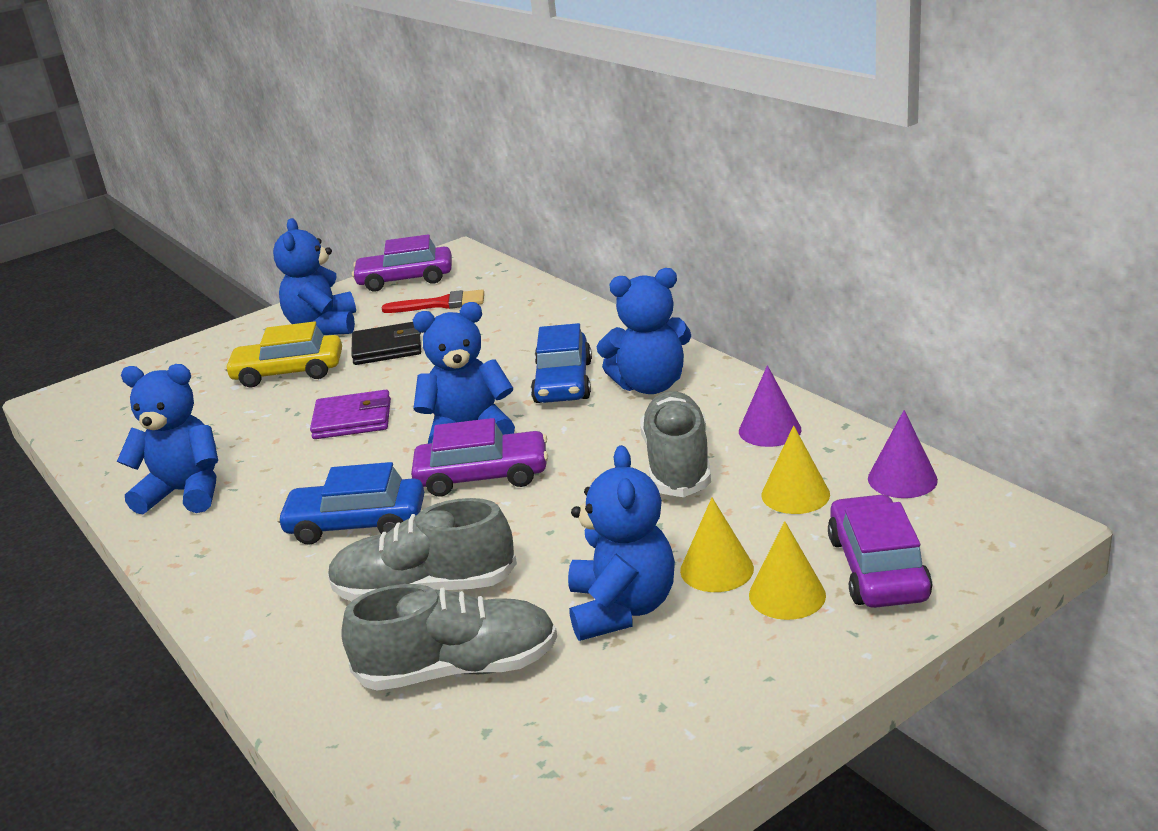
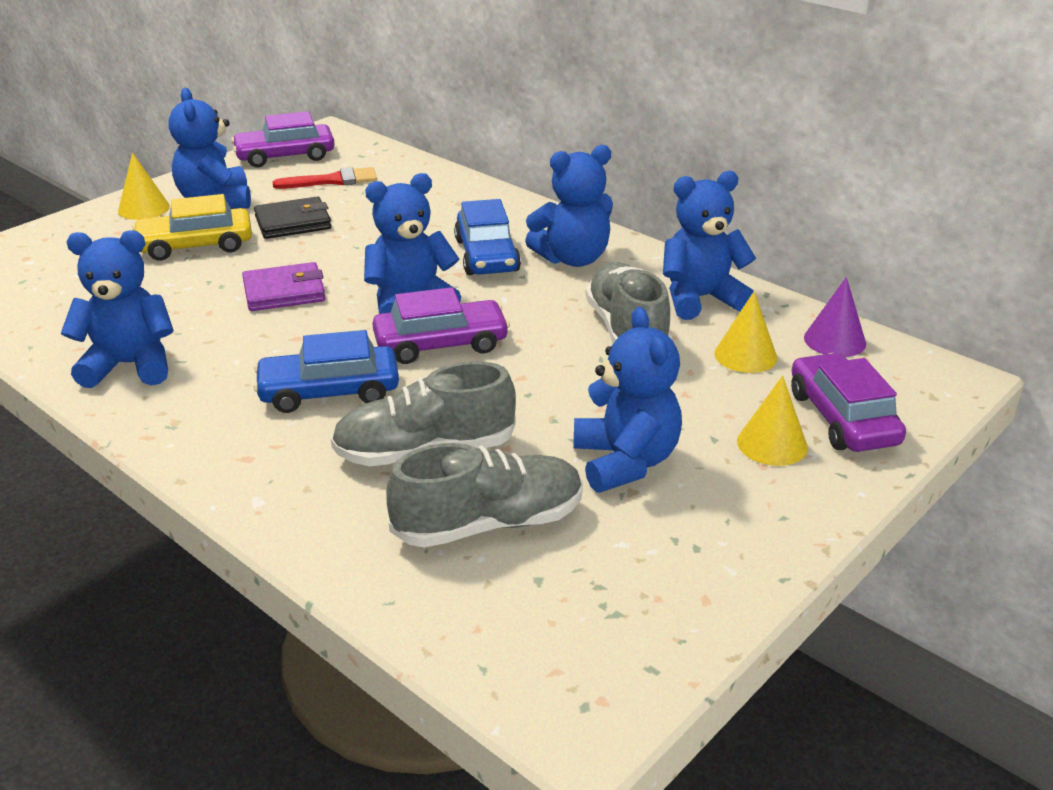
camera: 15 degrees left, 5 degrees up
yellow cone [680,498,754,592] -> yellow cone moved to [118,153,170,220]
purple cone [739,365,801,447] -> blue teddy bear [663,171,756,320]

